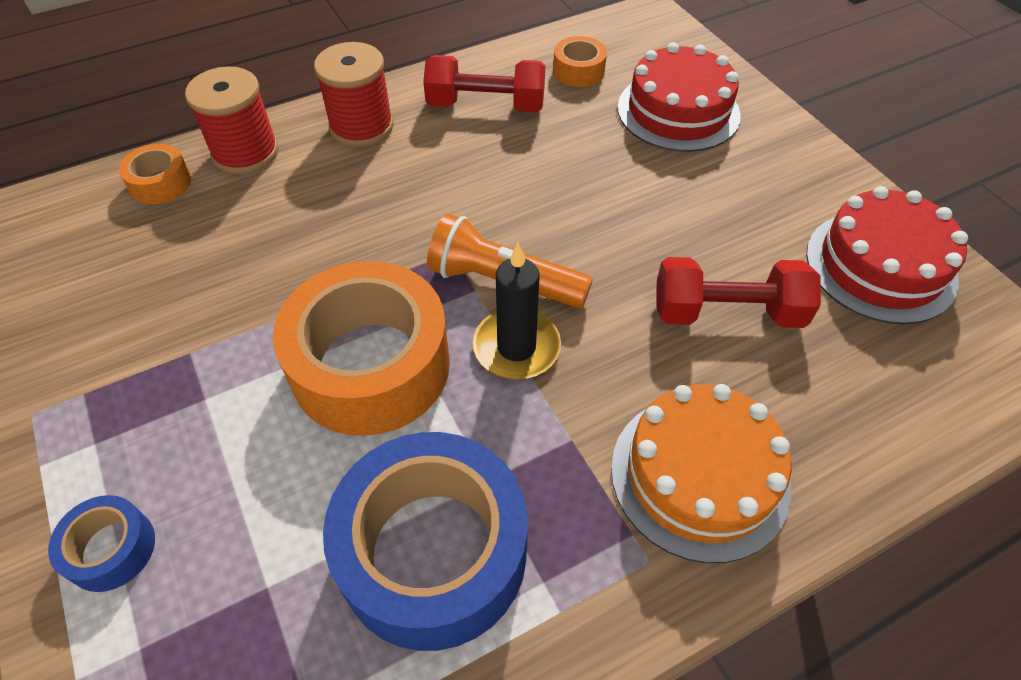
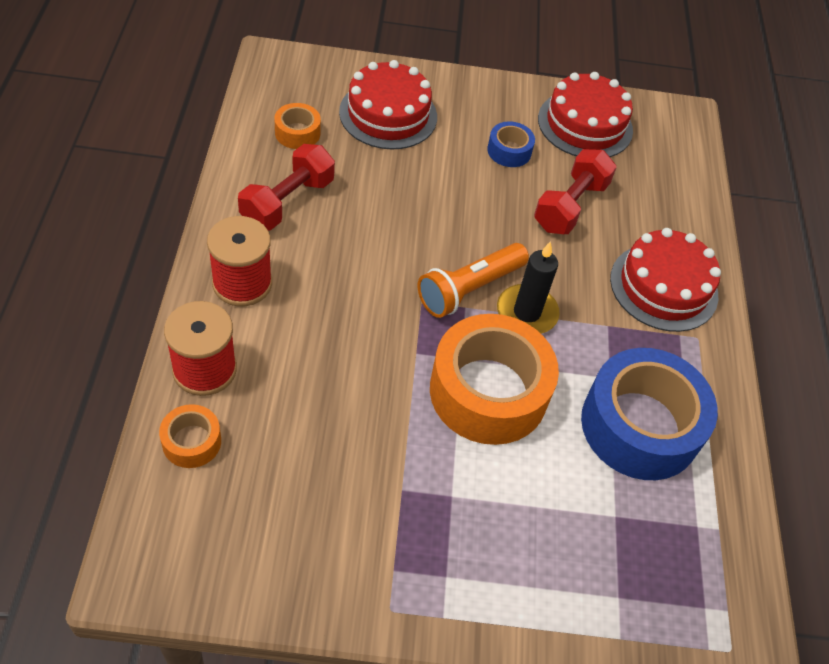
camera: 65 degrees left, 0 degrees up
blue tape [48,495,155,592] -> blue tape moved to [487,121,535,167]
orange cake [611,384,791,563] -> red cake [610,228,721,332]

